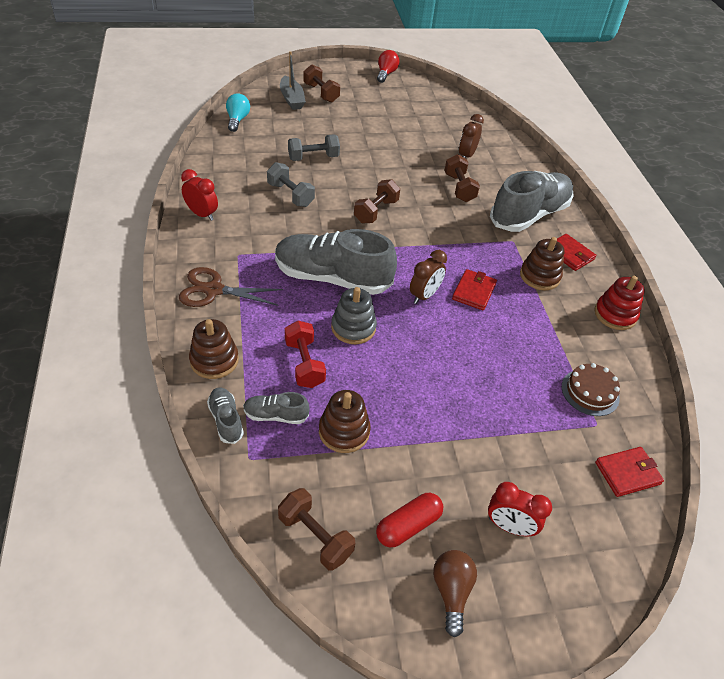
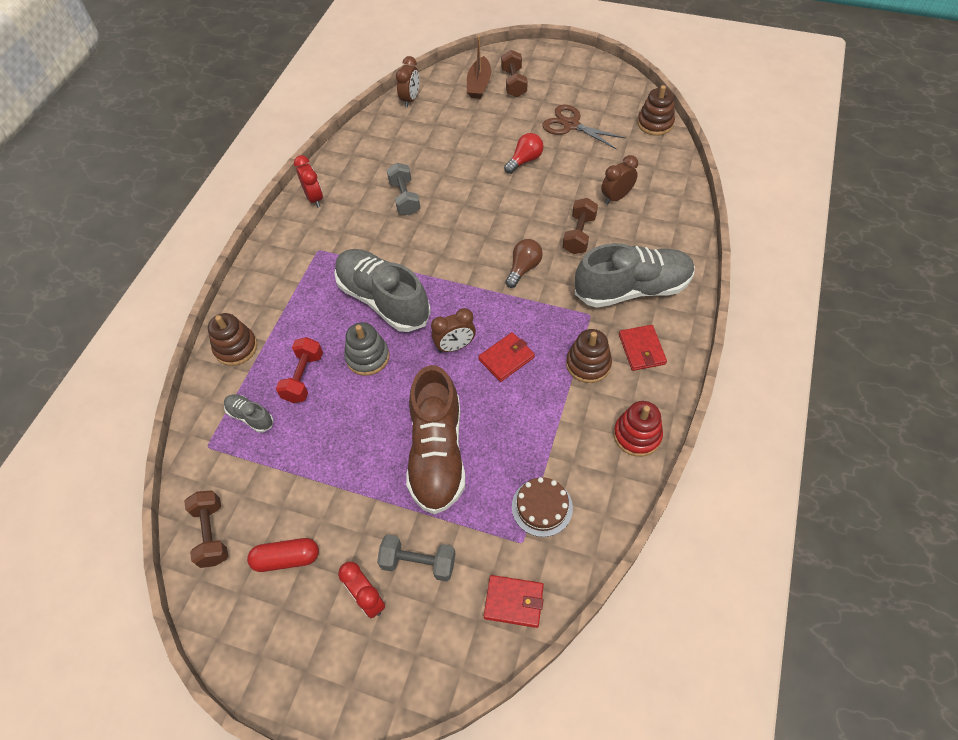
camera: 35 degrees right, 10 degrees up
brown scissors [179,267,283,307] -> brown scissors moved to [542,104,625,149]
grey shoe [207,387,244,444] -> none
turquoise light bulb [226,93,250,132] -> brown clock [396,56,419,107]
grey boat [280,51,306,110] -> brown boat [467,36,491,99]
grey dumbbell [288,135,340,161] -> grey dumbbell moved to [377,534,456,582]
brown stacking toy [319,390,371,453] -> brown stacking toy moved to [637,85,675,136]
brown dumbbell [354,179,400,223] -> none
red light bulb [377,50,399,83] -> red light bulb moved to [504,133,544,174]
brown light bulb [433,550,477,637] -> brown light bulb moved to [505,239,543,288]
none -> brown shoe [406,365,465,514]

